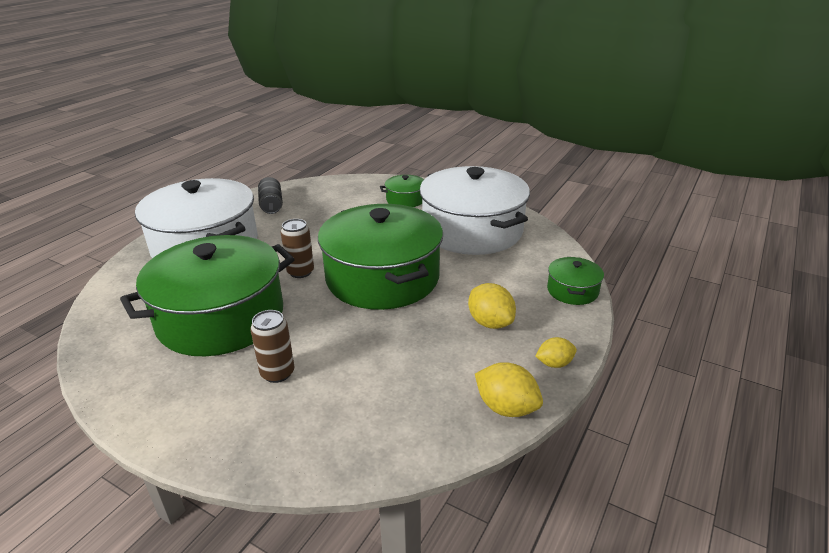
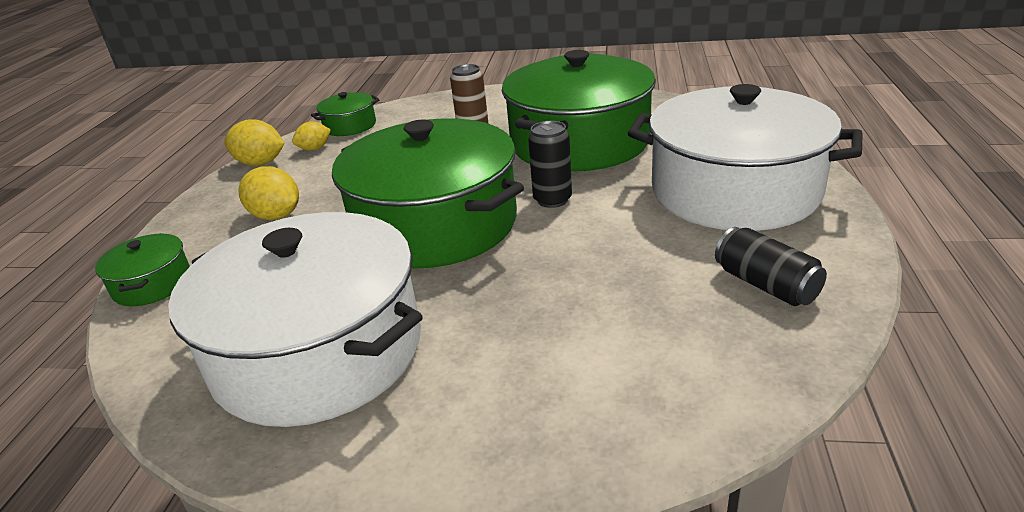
camera: 160 degrees right, 0 degrees up
brown can [281,219,314,278] -> black can [528,121,572,208]
green pot [380,175,424,207] -> green pot moved to [311,92,380,136]
yellow lemon [535,337,577,368] -> yellow lemon moved to [292,121,331,151]

